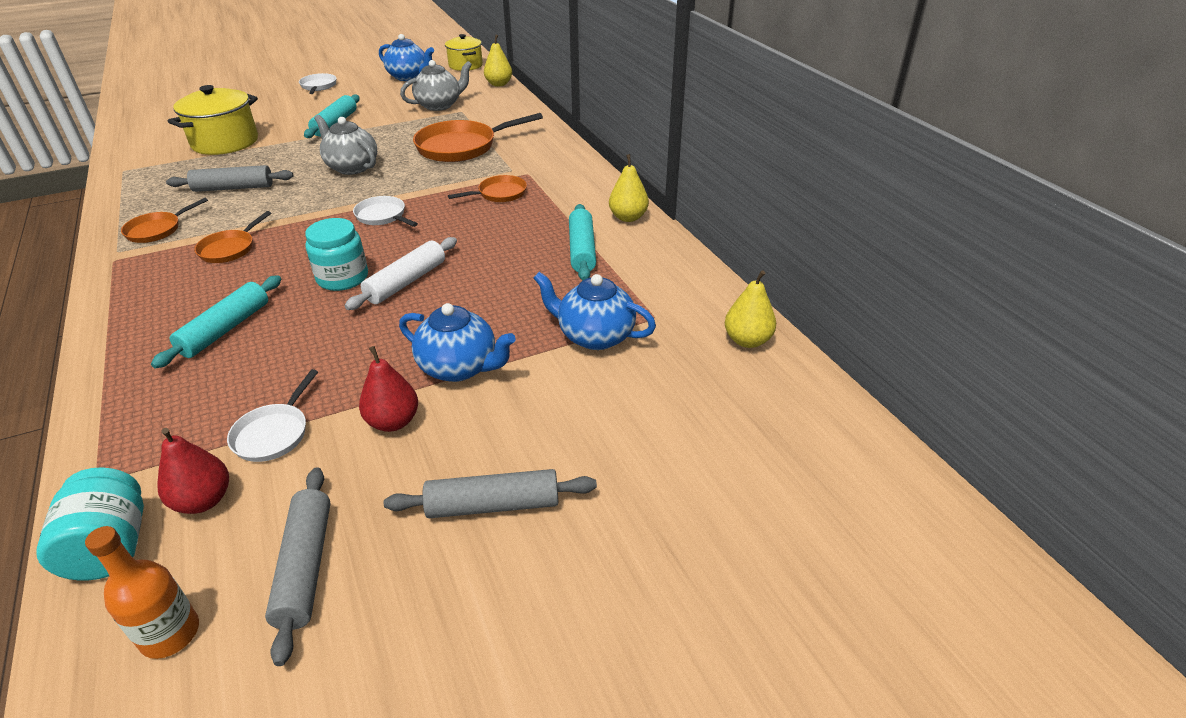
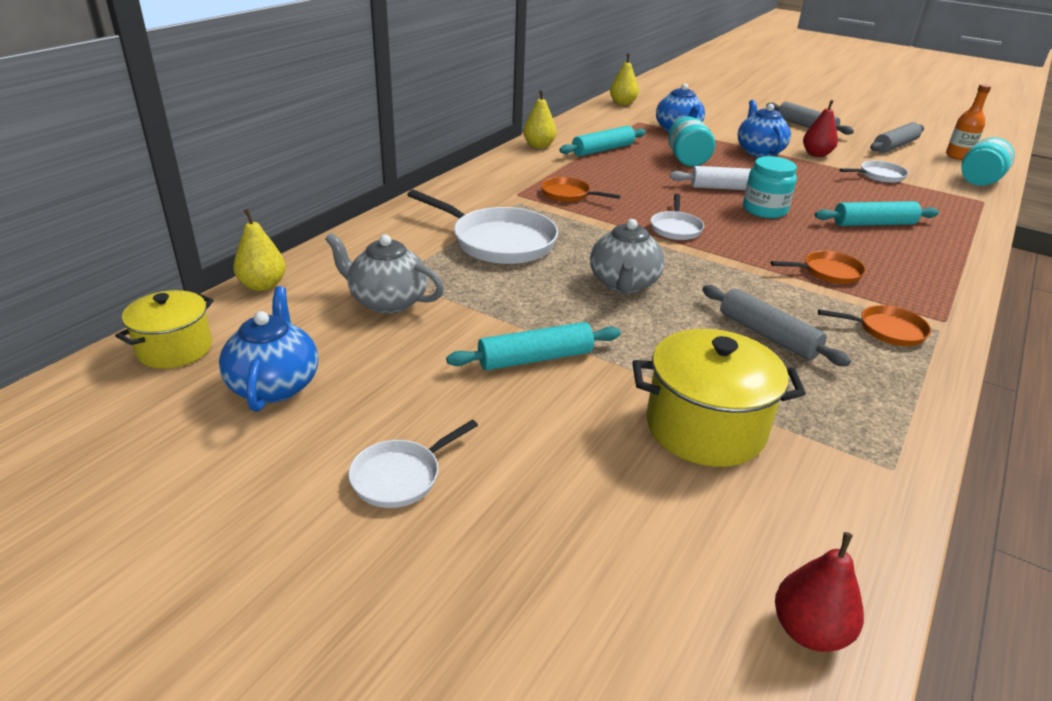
camera: 125 degrees left, 5 degrees down
red pear [157,428,229,514] -> red pear moved to [775,532,864,652]
orange pan [413,113,543,162] -> white pan [407,190,558,264]
none -> turquoise jar [669,117,715,166]

